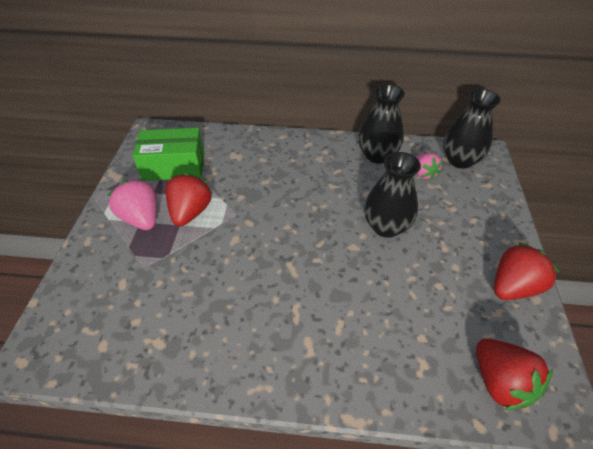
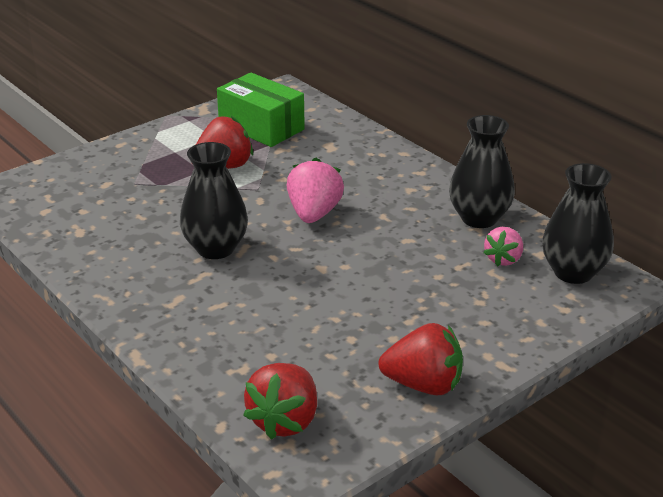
camera: 45 degrees right, 15 degrees down
pink strawberry [108,179,157,230] -> pink strawberry moved to [287,157,344,223]
black vase [364,152,421,238] -> black vase moved to [180,142,248,259]

